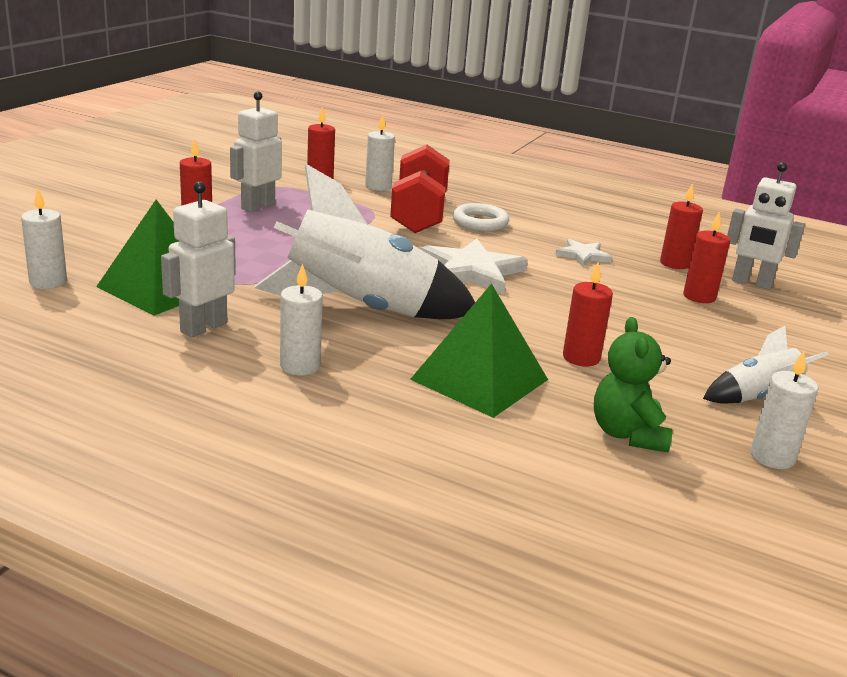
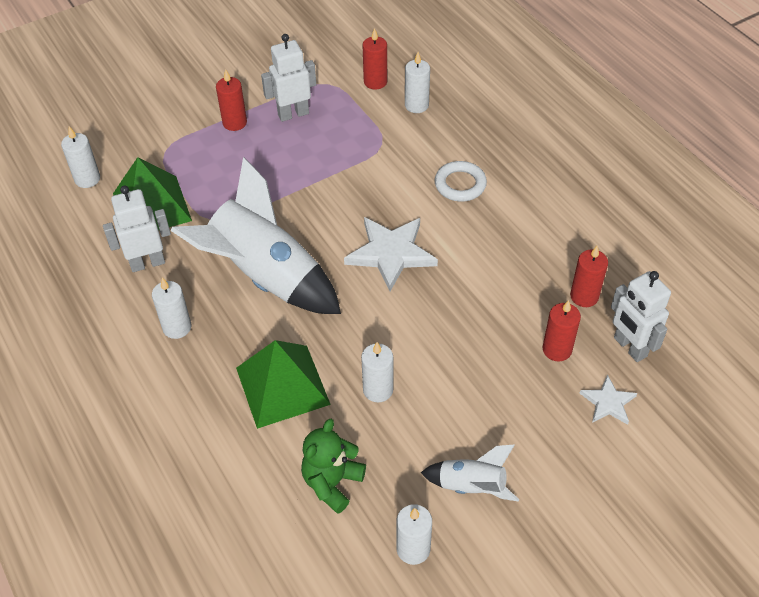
camera: 35 degrees right, 25 degrees up
red dumbbell [390,144,450,233] -> none
white star [555,239,612,267] -> white star moved to [579,375,637,425]
red candle [563,261,613,366] -> white candle [361,342,394,402]

